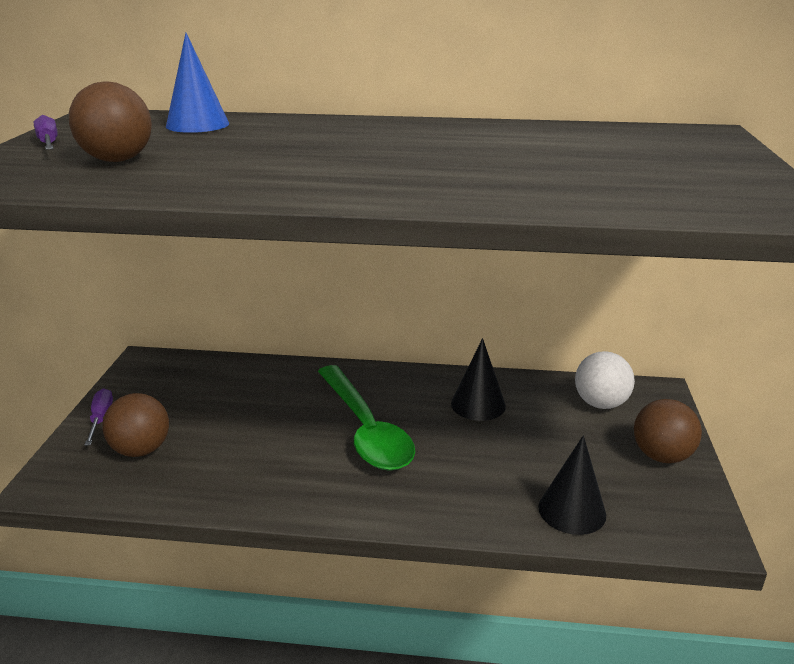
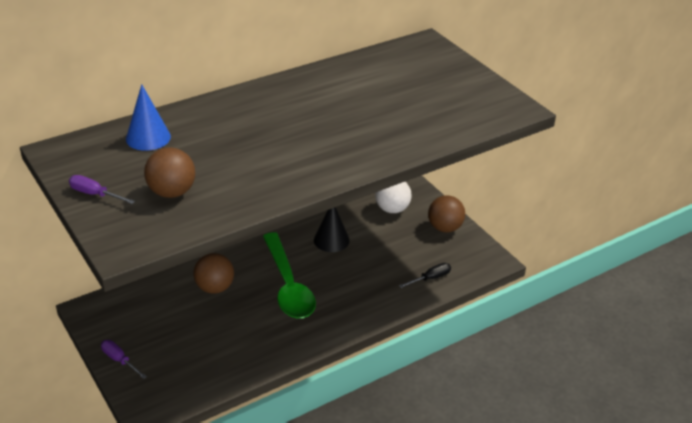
camera: 40 degrees left, 10 degrees up
brown ball [102,393,169,457] -> brown ball moved to [193,253,234,294]
green spoon [318,365,415,471] -> green spoon turned 45 degrees clockwise [263,232,316,318]
black cone [538,435,606,535] -> black screwdriver [399,263,451,288]

